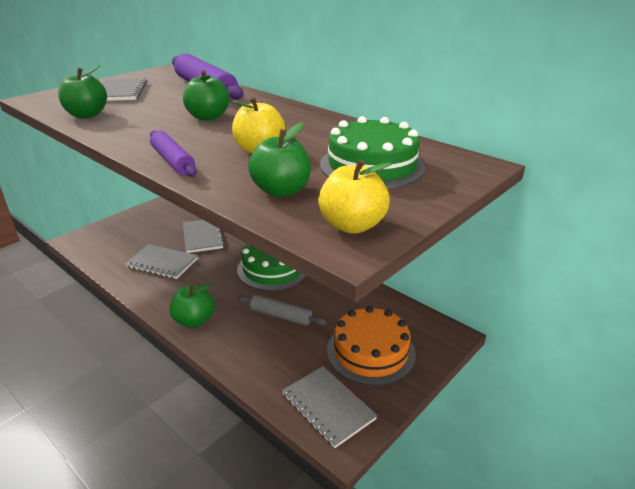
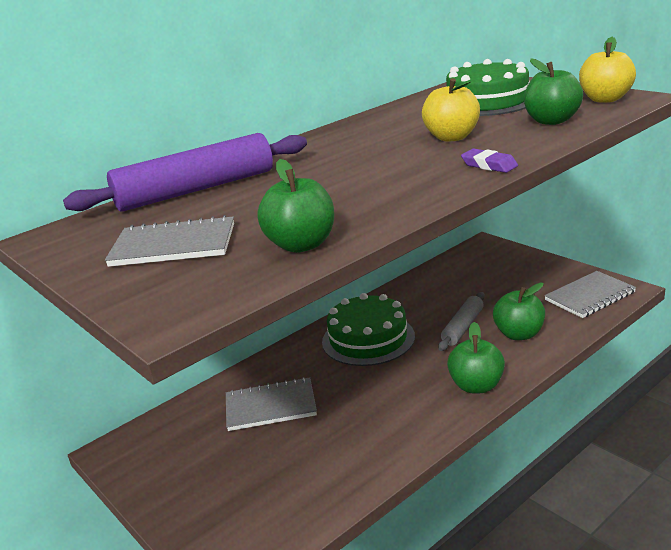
camera: 80 degrees left, 5 degrees down
grey notebook [125,244,198,279] -> none
purple rolling pin [150,130,197,177] -> purple eraser [461,149,518,173]
green apple [183,70,230,121] -> green apple moved to [493,283,545,340]
orange cake [327,306,416,386] -> none

